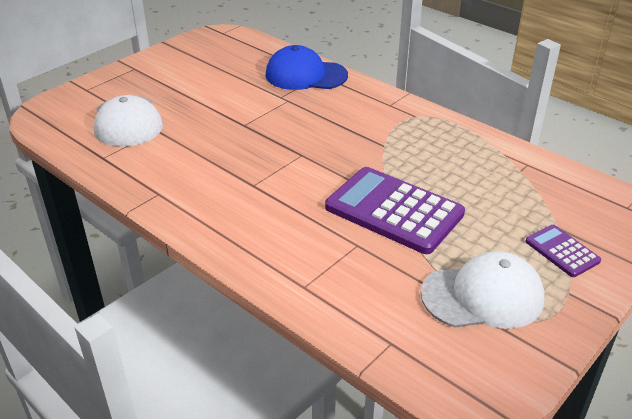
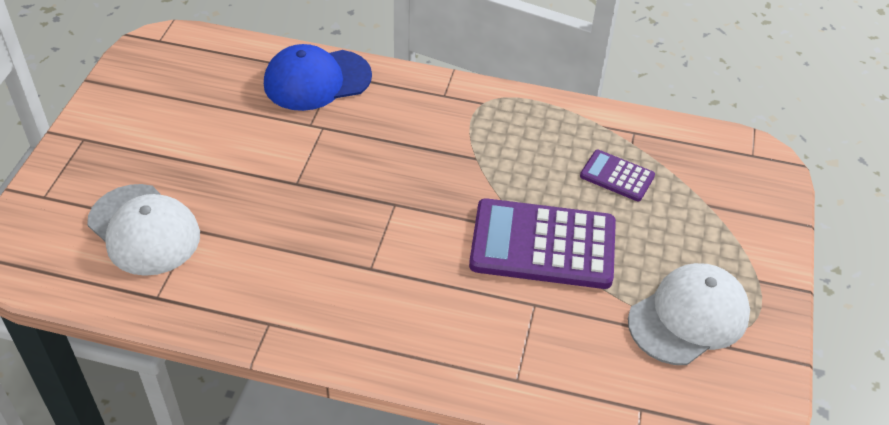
camera: 30 degrees left, 10 degrees up
purple calculator [525,225,601,277] -> purple calculator moved to [580,150,655,201]

